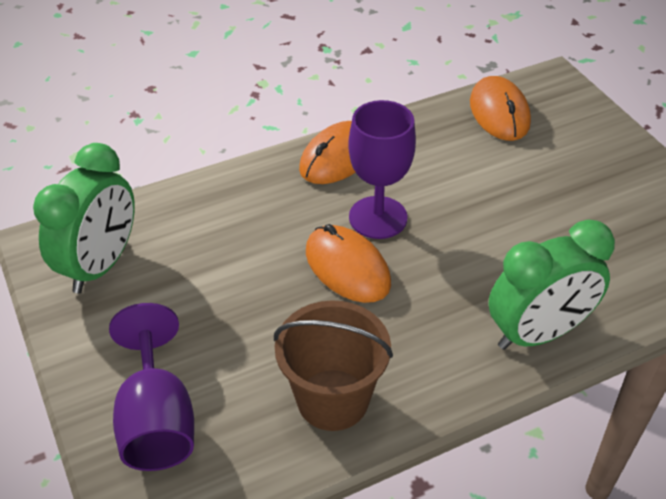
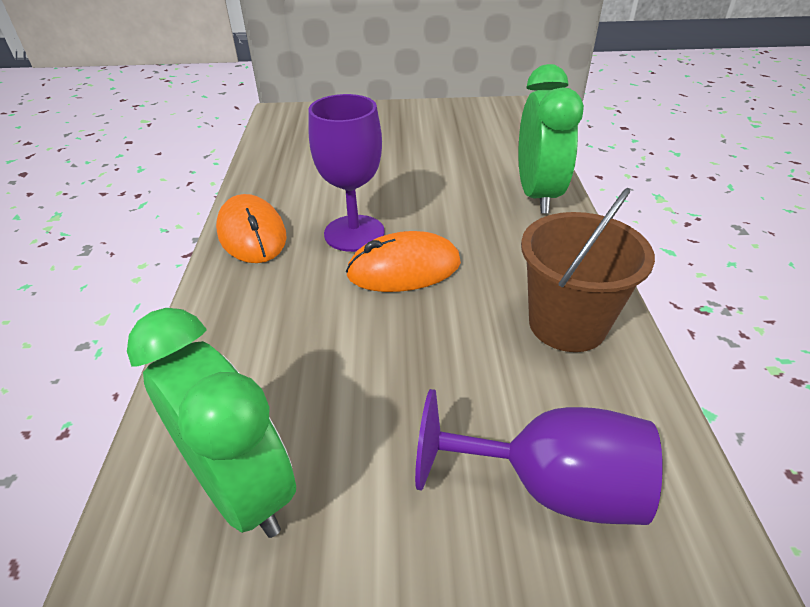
camera: 65 degrees left, 5 degrees down
orange mouse [470,76,531,141] -> none

